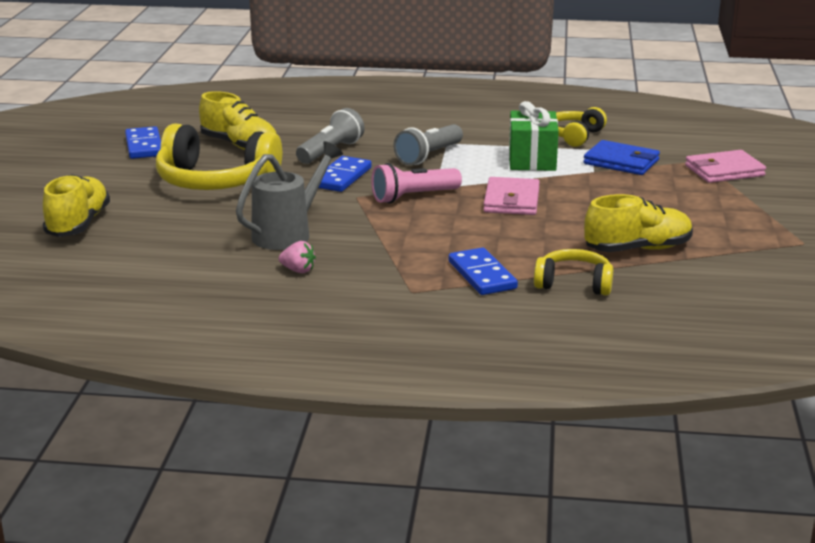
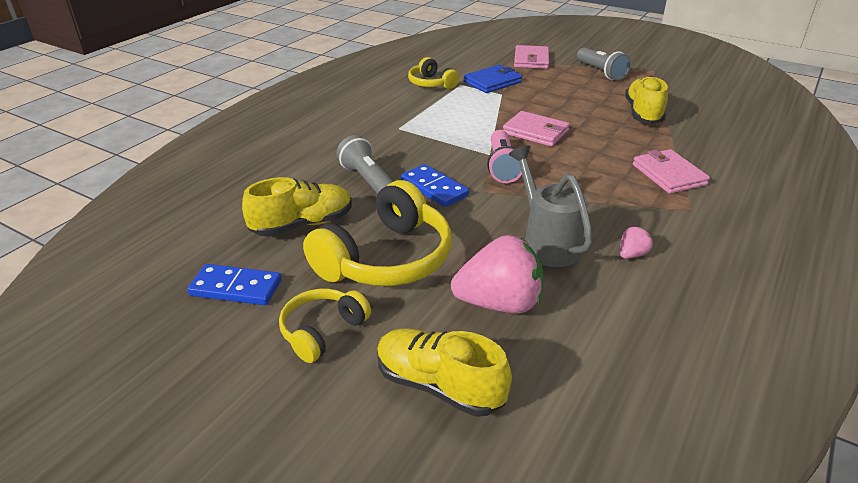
camera: 65 degrees left, 10 degrees up
grey flashlight [394,124,463,165] -> grey flashlight moved to [577,47,631,81]
blue domino [449,248,518,295] -> pink wallet [633,149,710,194]
green gift [509,101,559,171] -> none
yellow headphones [534,249,613,296] -> yellow headphones moved to [279,289,371,363]
none -> pink strawberry [451,235,543,313]

